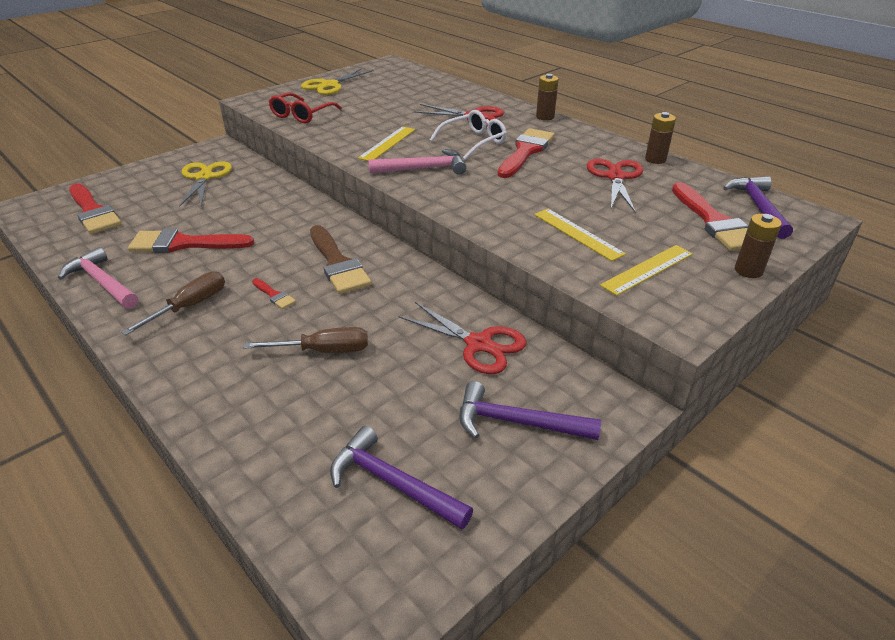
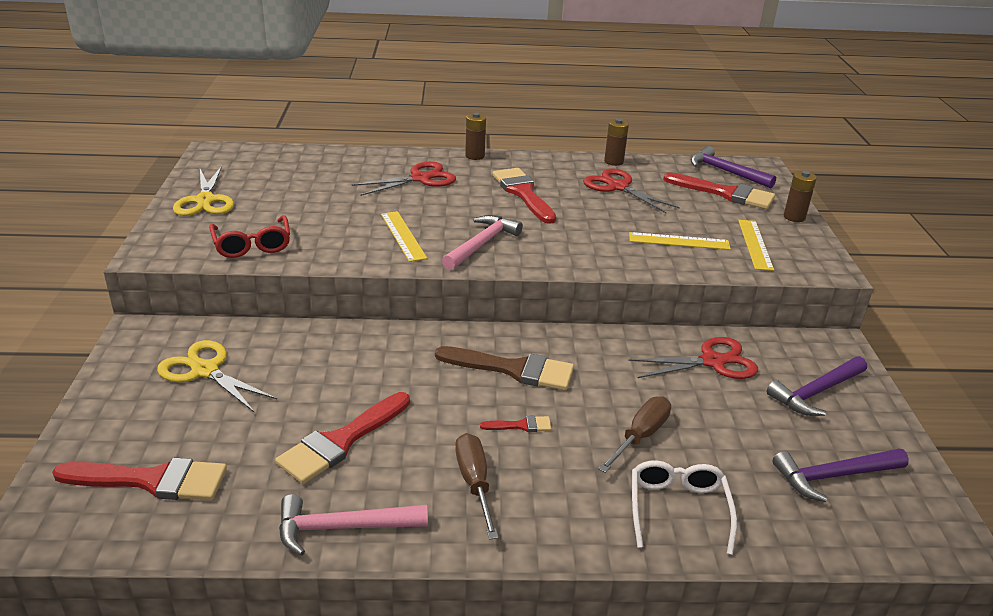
camera: 50 degrees left, 5 degrees down
white glasses [430,110,507,160] -> white glasses moved to [632,460,737,555]

